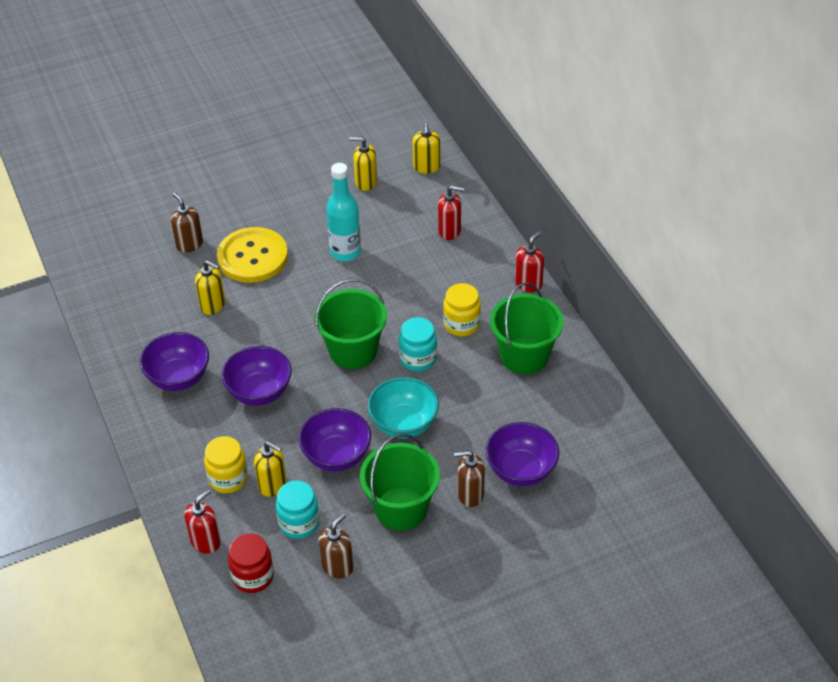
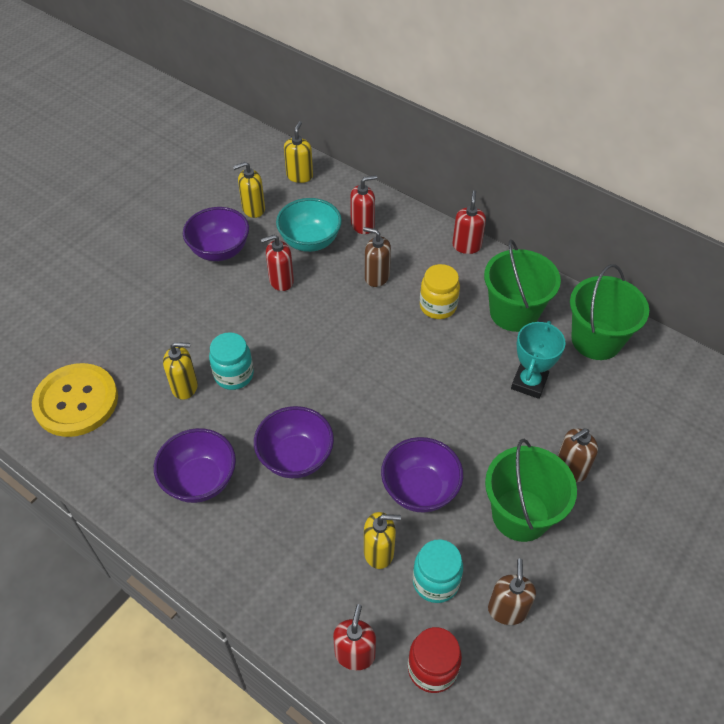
camera: 30 degrees left, 5 degrees up
brown soap dispenser [171,193,203,253] -> brown soap dispenser moved to [363,227,391,287]
yellow jar [204,436,248,493] -> none
yellow button [217,227,288,283] -> yellow button moved to [32,363,118,437]
green bucket [314,279,387,369] -> green bucket moved to [570,264,649,360]
turquoise bottle [326,163,361,261] -> red soap dispenser [261,235,294,291]
turquoise bowl [368,377,439,439] -> turquoise bowl moved to [276,198,342,252]
turquoise jar [399,317,437,371] -> turquoise jar moved to [209,332,254,390]
yellow soap dispenser [413,123,440,174] -> yellow soap dispenser turned 135 degrees counterclockwise [284,121,313,183]
purple bowl [486,422,559,486] -> purple bowl moved to [183,207,249,261]
none -> turquoise trophy [511,321,566,399]

